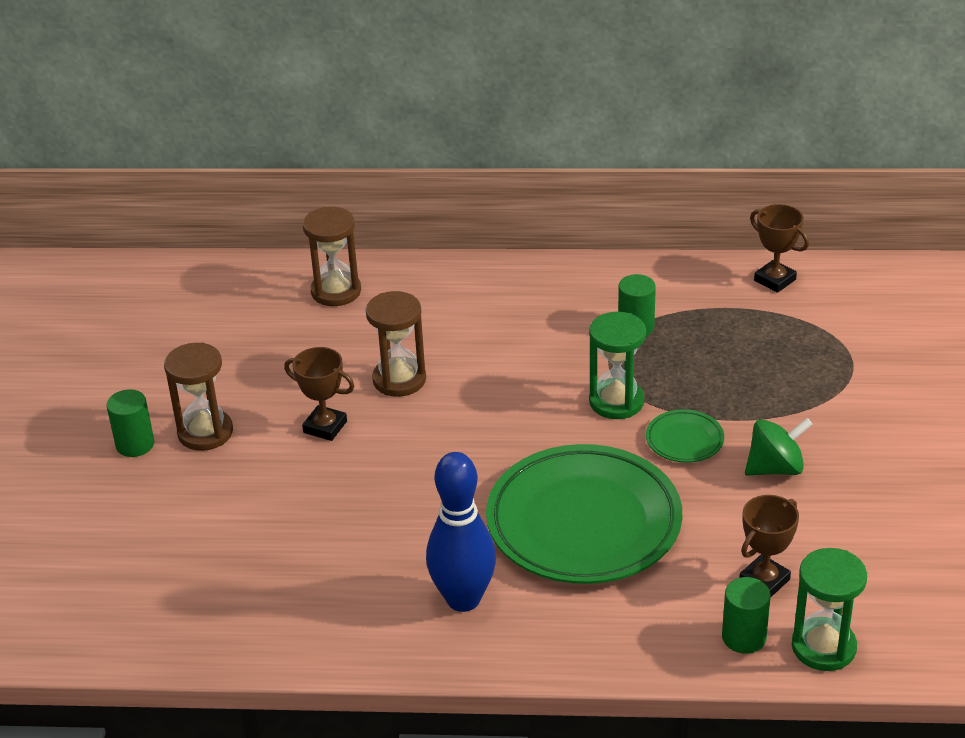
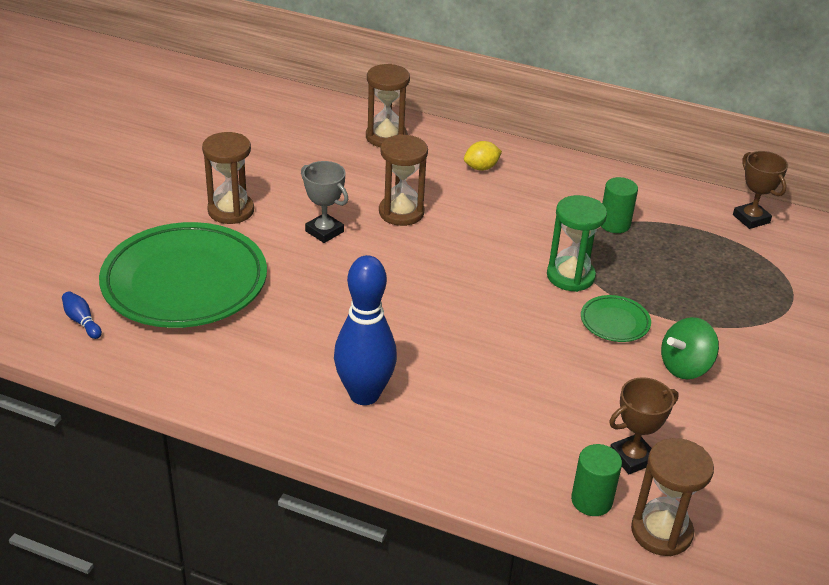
camera: 15 degrees right, 0 degrees up
green cylinder [106,389,154,457] -> none
brown trophy [284,347,355,441] -> grey trophy [301,161,348,243]
green plate [486,444,682,584] -> green plate moved to [99,222,267,328]
green spinning top [745,418,813,476] -> green spinning top turned 150 degrees clockwise [661,317,719,379]
green hourglass [792,548,867,671] -> brown hourglass [631,438,714,556]
none -> blue bowling pin [62,291,102,339]
none -> yellow lemon [464,141,502,171]

